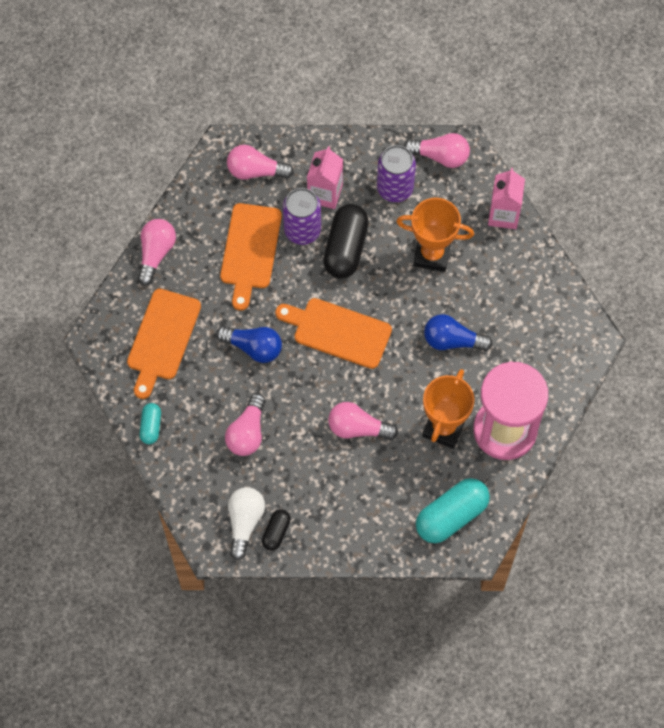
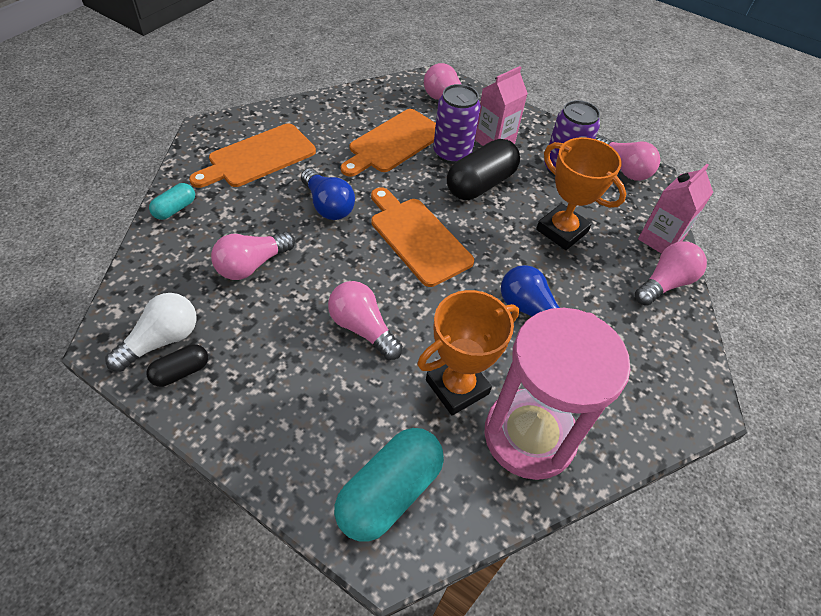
camera: 30 degrees right, 15 degrees down
pink light bulb [138,219,176,286] -> pink light bulb moved to [635,242,707,306]
turquoise capsule [416,478,490,543] -> turquoise capsule turned 45 degrees counterclockwise [334,428,444,542]

